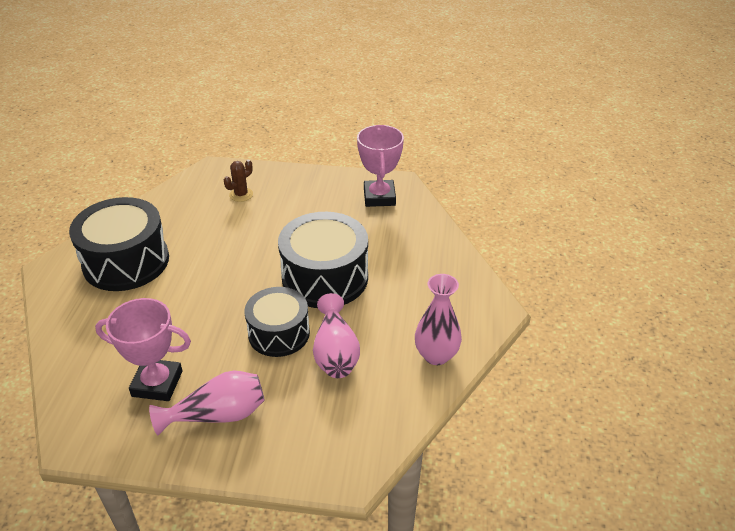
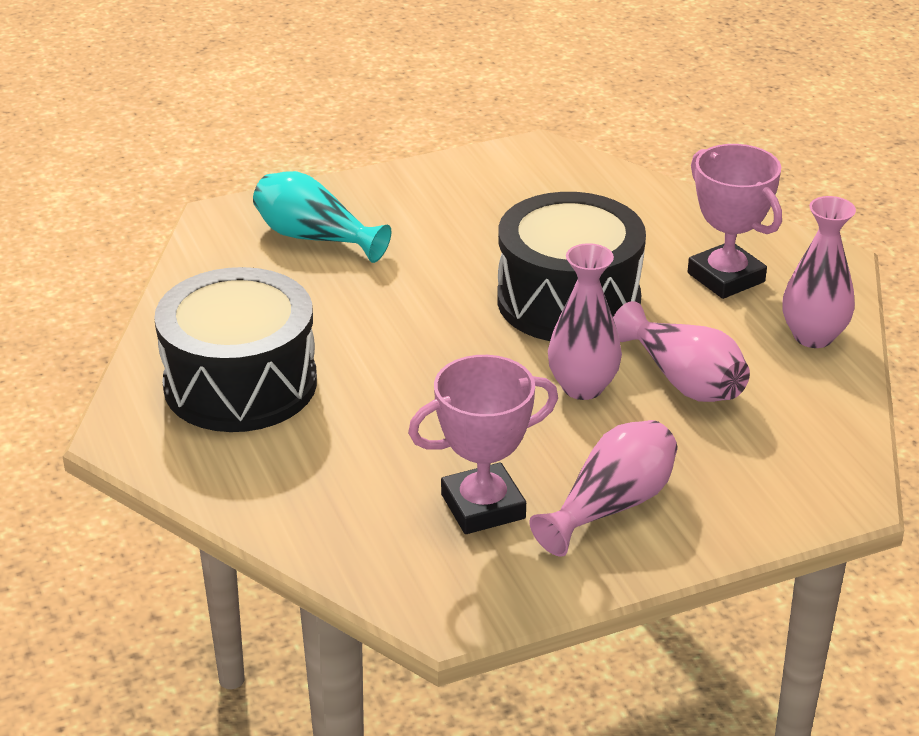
camera: 30 degrees left, 5 degrees down
brown cactus [224,160,253,202] -> turquoise vase [253,171,391,263]
black drum [244,287,310,357] -> pink vase [548,243,622,400]
pink trophy [357,125,404,207] -> pink trophy moved to [688,144,782,299]

